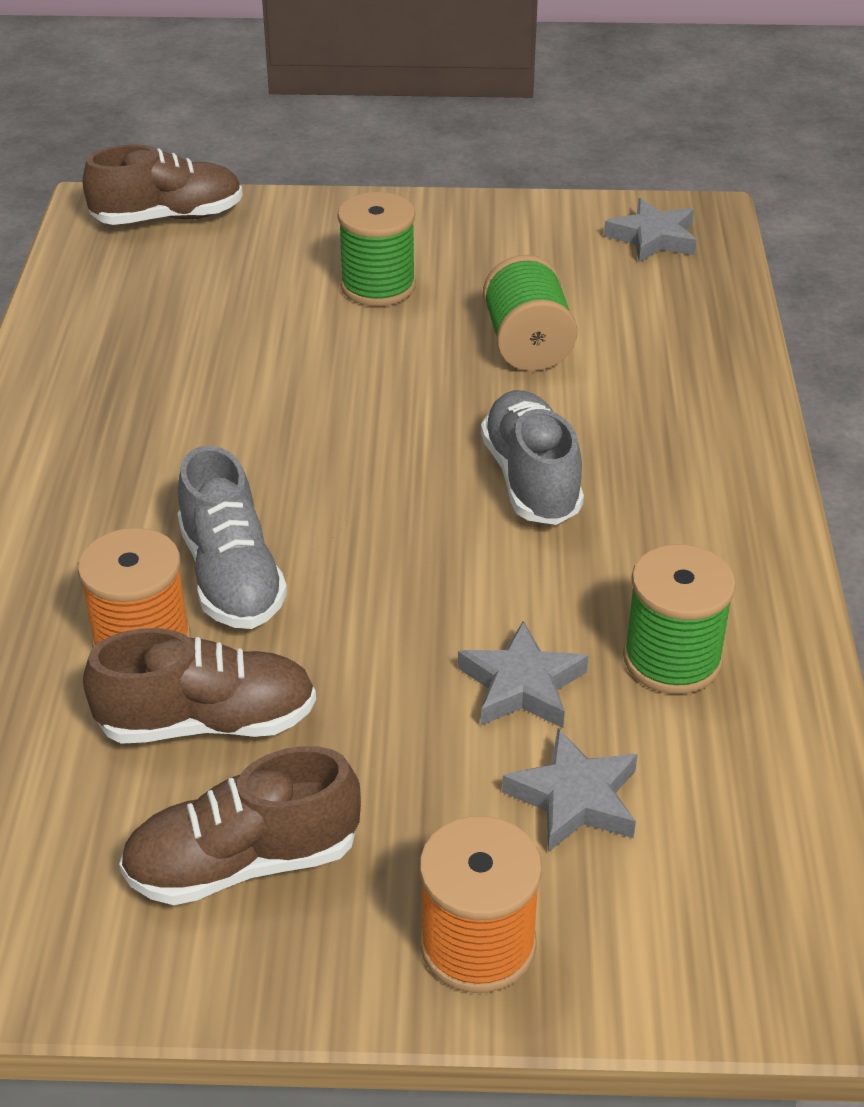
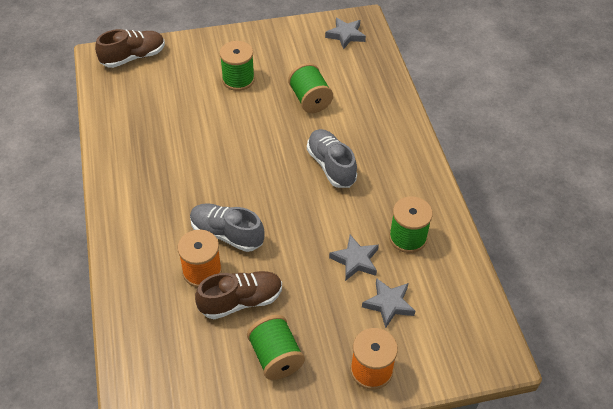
camera: 15 degrees left, 10 degrees up
brown shoe [119,746,361,905] -> green spool [247,315,305,380]
grey shoe [177,446,287,629] -> grey shoe turned 150 degrees clockwise [190,203,265,252]

